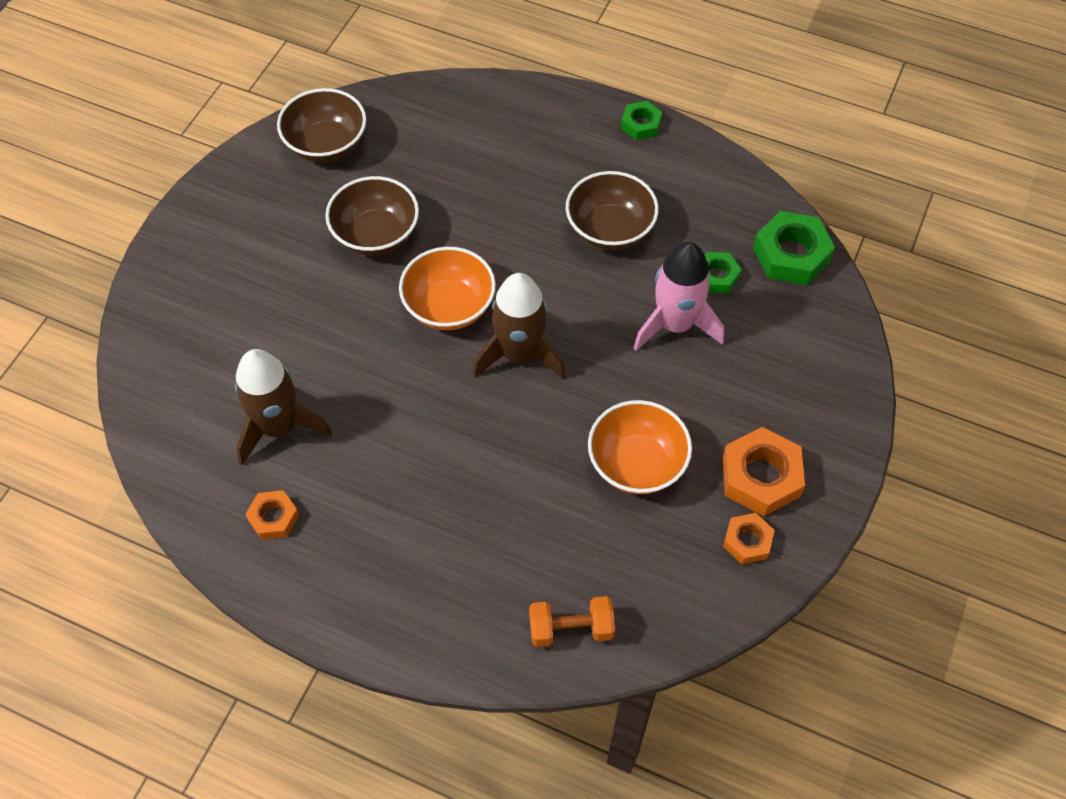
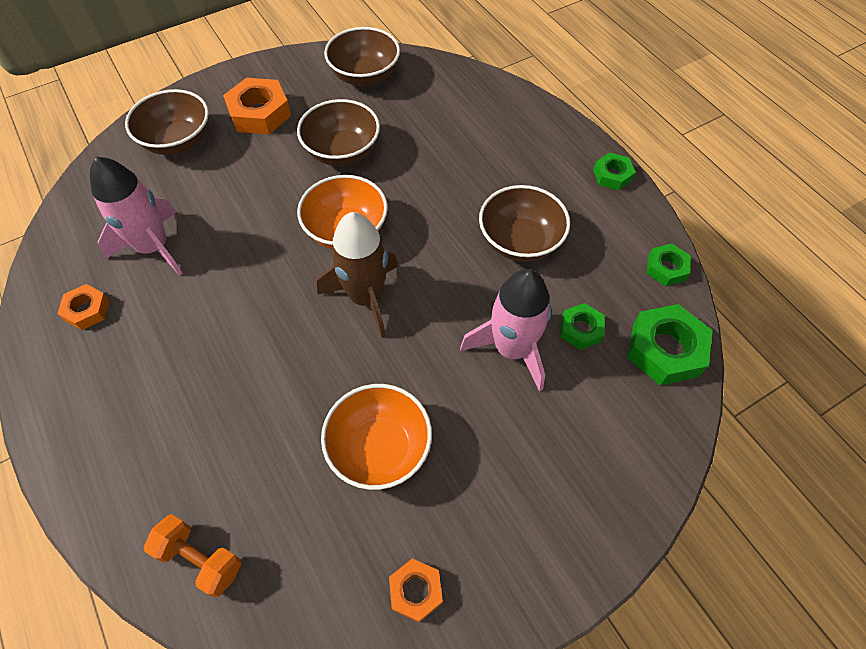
camera: 35 degrees right, 0 degrees up
brown rocket [235,349,332,466] -> pink rocket [90,157,183,276]
orange nut [723,427,805,516] -> orange nut moved to [223,78,291,134]
none -> brown bowl [125,89,209,155]
none -> green nut [647,243,691,286]

